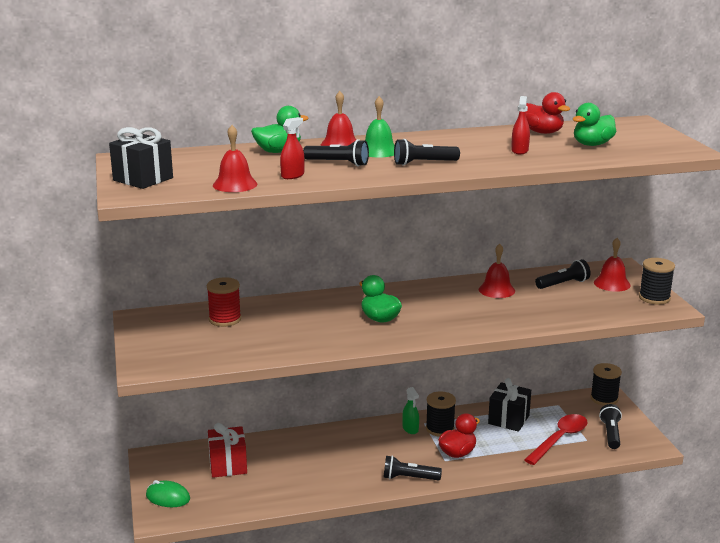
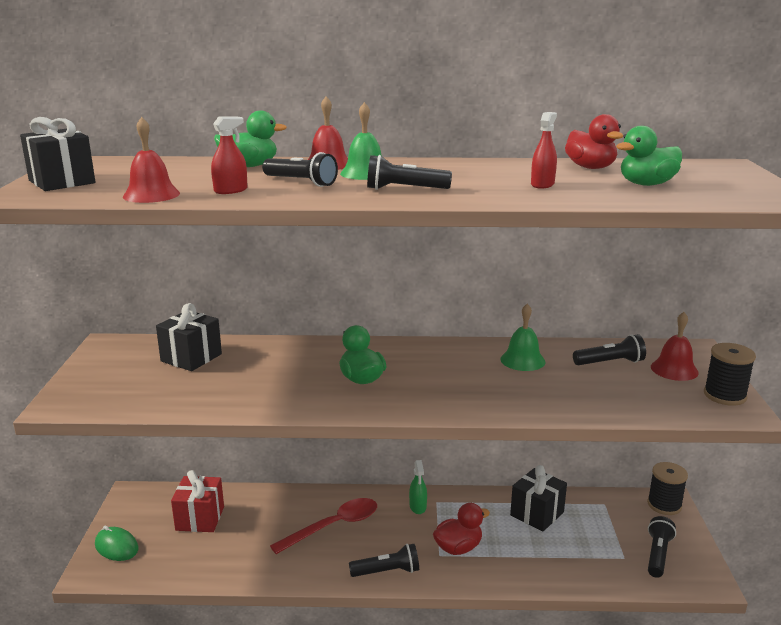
camera: 15 degrees right, 0 degrees up
red spool [207,277,241,327] -> black gift [156,303,222,371]
black flashlight [383,455,442,480] -> black flashlight turned 150 degrees clockwise [349,544,419,577]
black spool [426,391,456,437] -> none
red bell [479,243,515,298] -> green bell [500,304,545,371]
red spoon [524,414,588,465] -> red spoon moved to [270,498,377,554]

